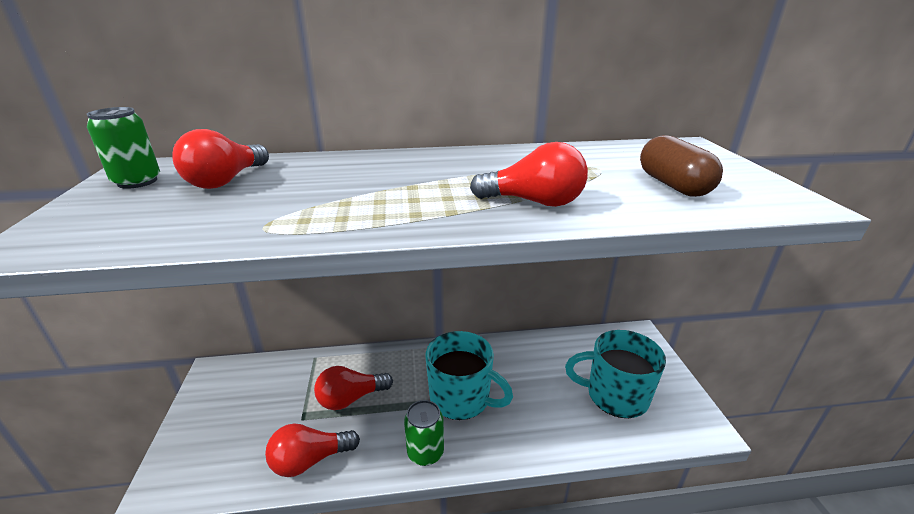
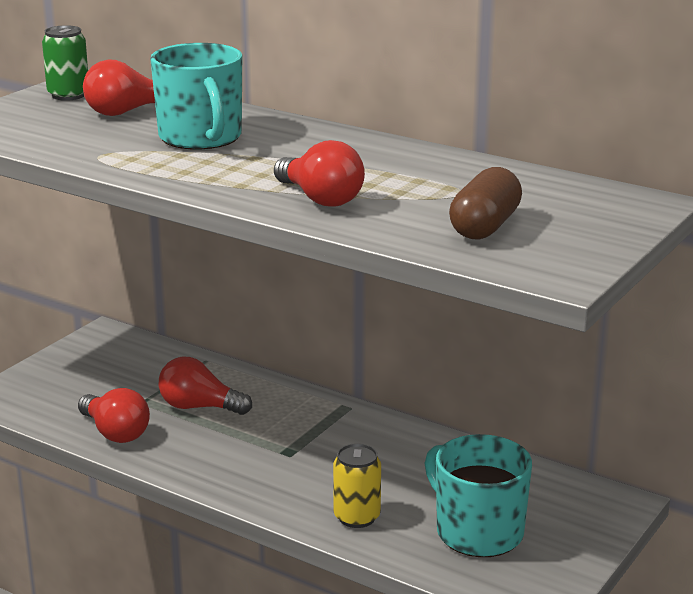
camera: 40 degrees right, 5 degrees down
red light bulb [265,424,360,477] -> red light bulb turned 150 degrees counterclockwise [78,388,150,443]
green can [404,400,444,466] -> none
turquoise mug [426,331,513,420] -> turquoise mug moved to [150,43,242,150]
none -> yellow can [333,443,381,528]

